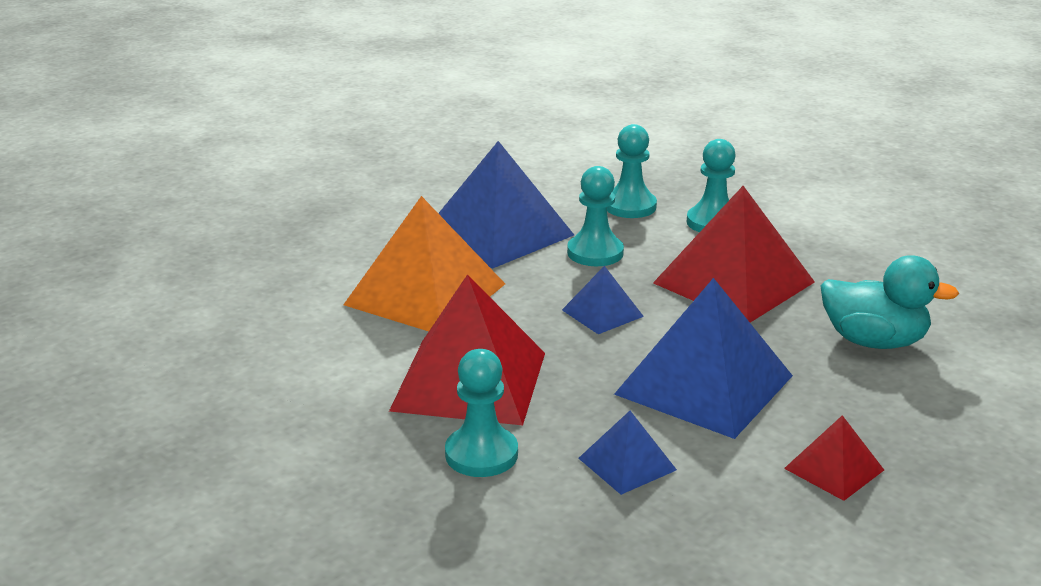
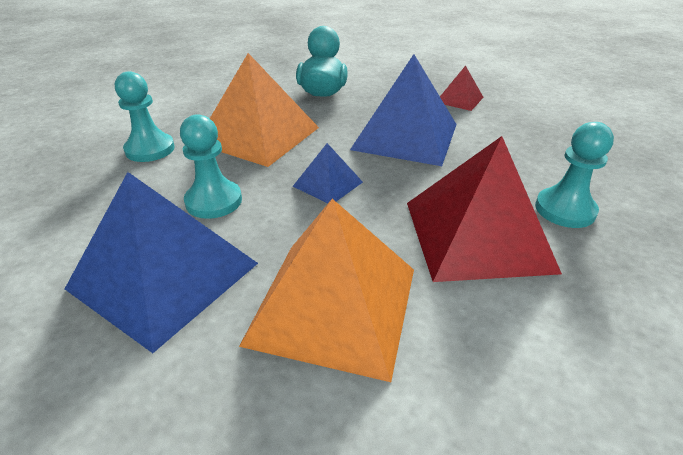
camera: 105 degrees left, 10 degrees up
blue pyramid [578,411,677,495] -> none
turquoise pawn [607,124,657,218] -> none
red pyramid [653,186,815,323] -> orange pyramid [210,53,319,167]

